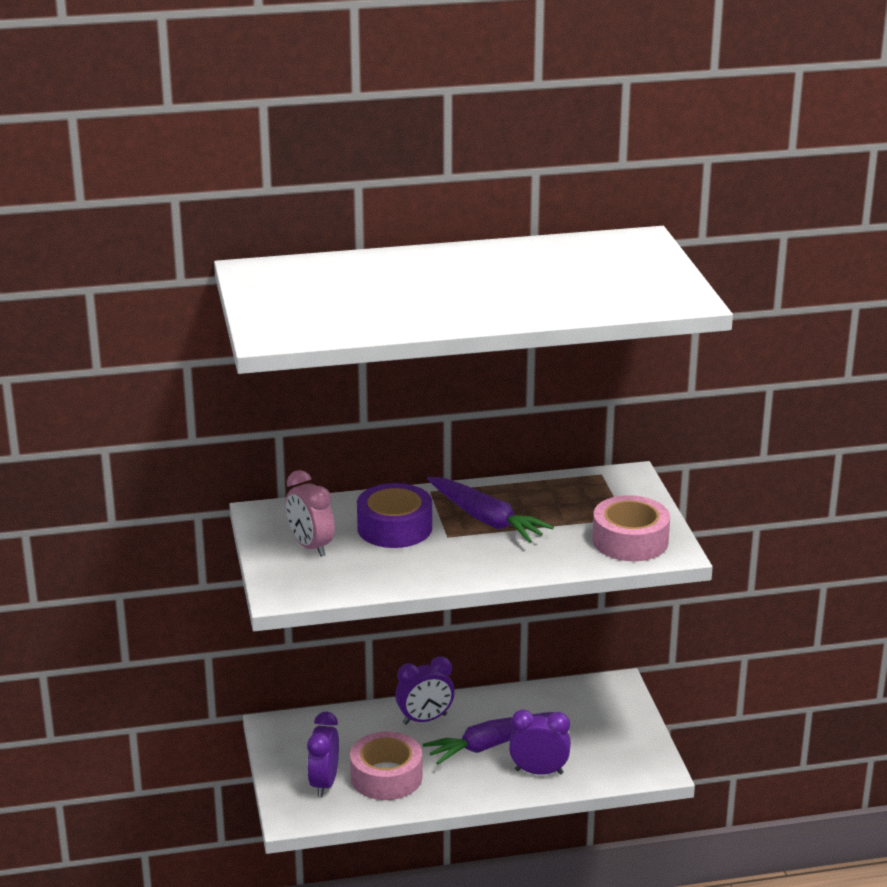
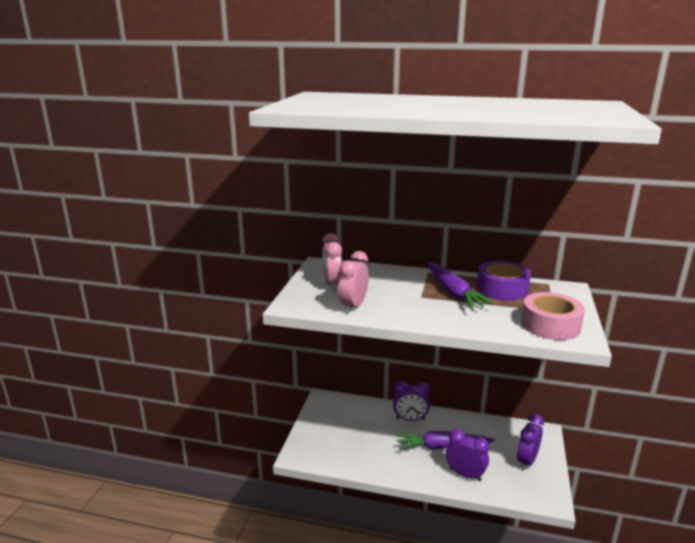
camera: 25 degrees right, 5 degrees down
purple clock [307,712,339,797] -> purple clock moved to [517,414,544,470]
pink tape [350,731,423,800] -> none
purple tape [357,483,432,548] -> purple tape moved to [477,261,531,301]
none -> pink clock [338,251,369,313]

